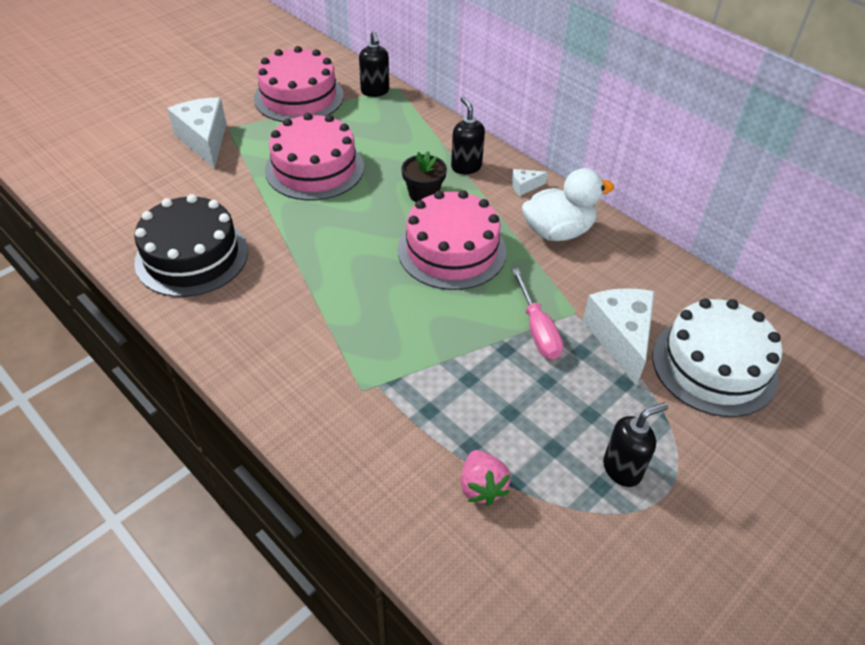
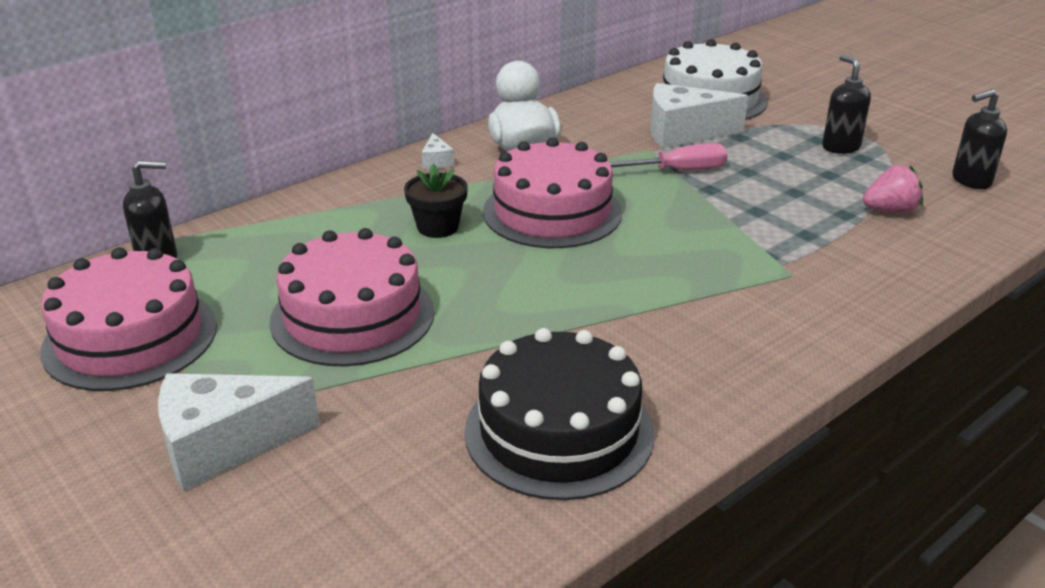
camera: 85 degrees left, 15 degrees down
black soap dispenser [451,97,485,174] -> black soap dispenser moved to [952,89,1007,189]

